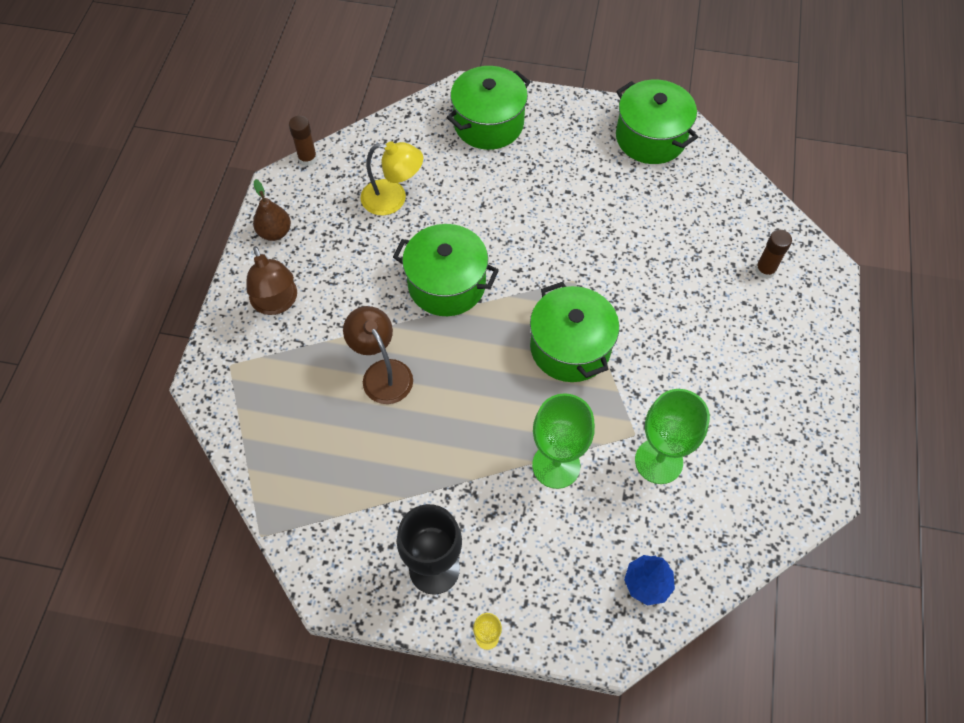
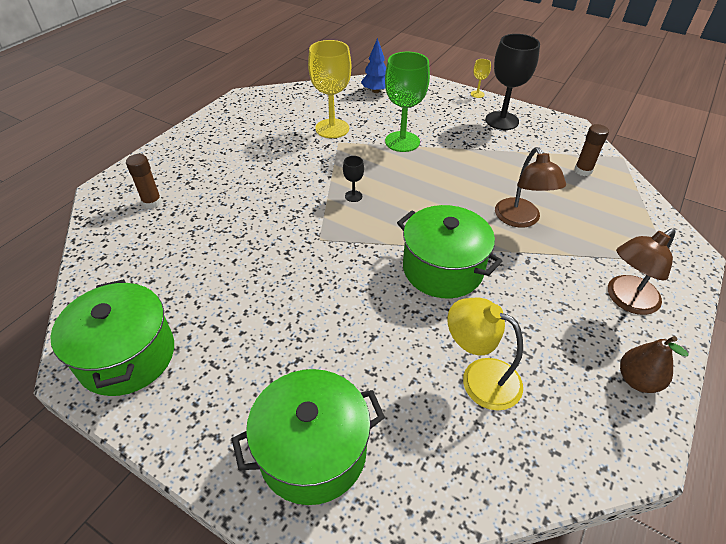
camera: 160 degrees left, 15 degrees down
brown lamp [246,246,297,315] -> brown lamp turned 120 degrees counterclockwise [608,229,675,315]
brown glue stick [289,116,317,166] -> brown glue stick moved to [574,124,609,176]
green pot [530,282,619,382] -> black goblet [343,156,364,202]
green goblet [635,389,710,484] -> yellow goblet [308,40,351,138]

